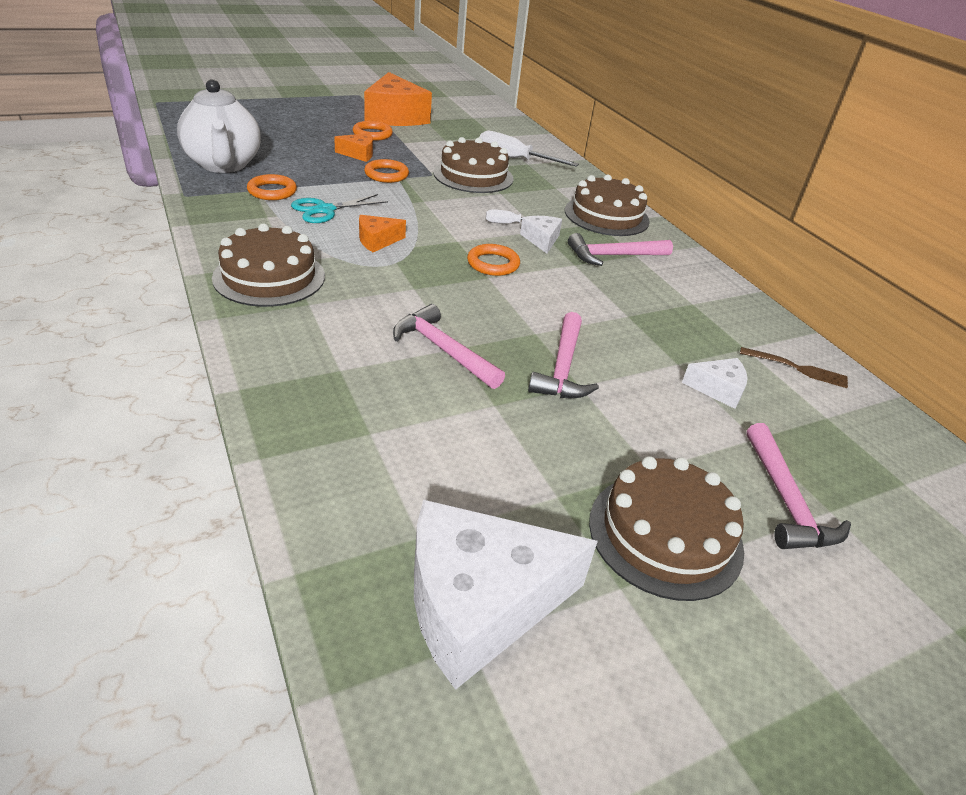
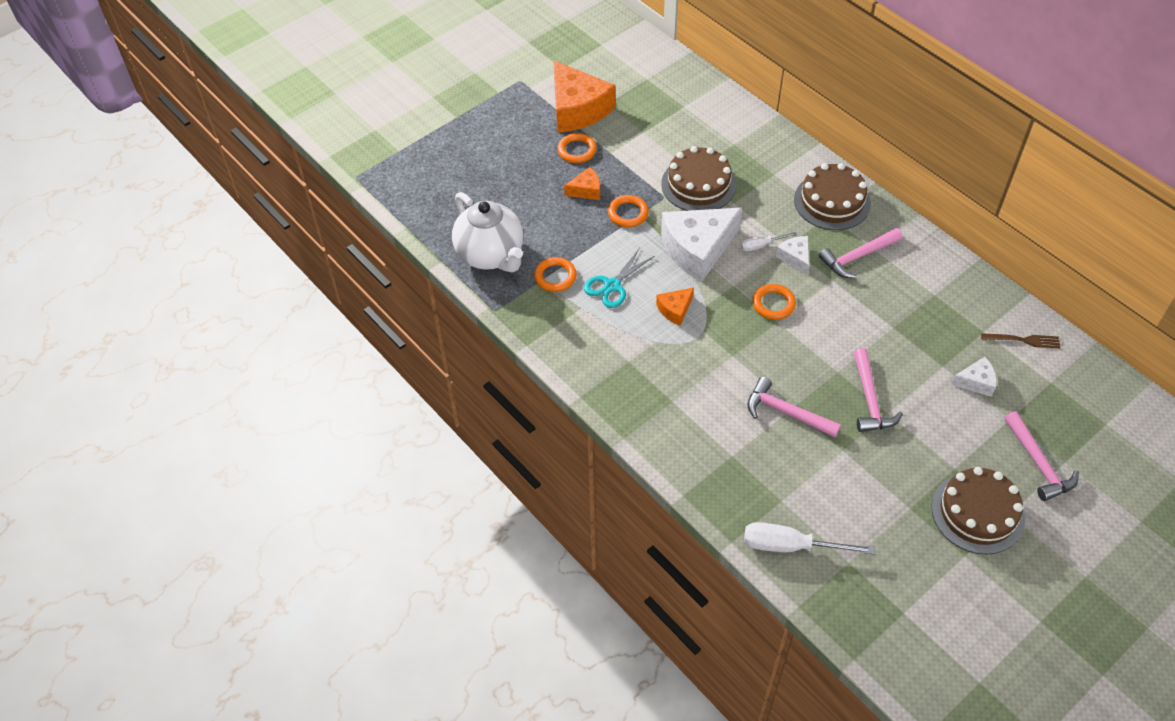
camera: 10 degrees left, 15 degrees up
brown cake [212,224,325,307] -> none
white cheese [414,499,598,690] -> white cheese moved to [661,208,742,282]
white screwdriver [479,131,579,167] -> white screwdriver moved to [744,522,875,554]

